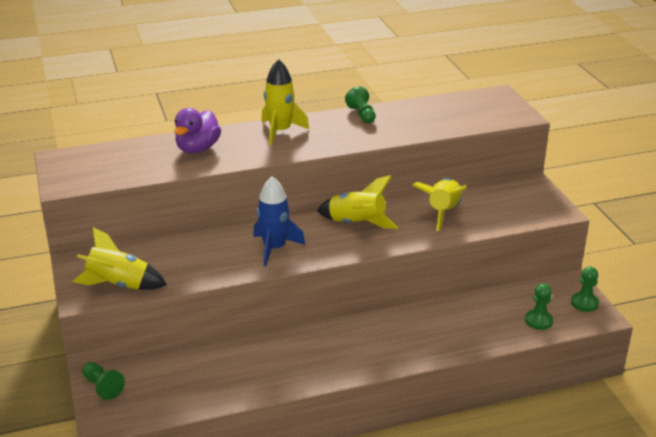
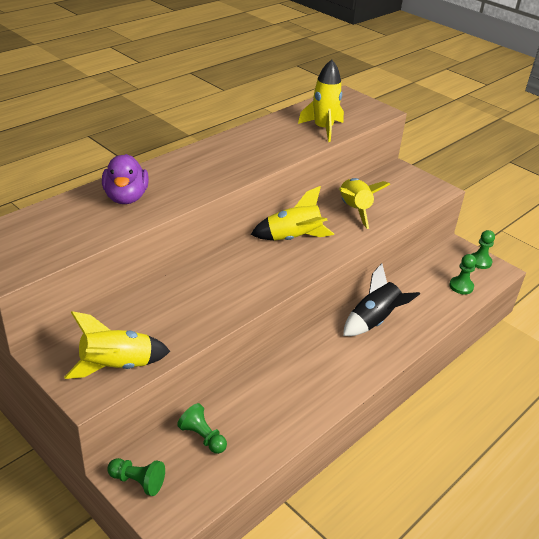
camera: 30 degrees left, 5 degrees up
blue rocket [253,176,305,267] -> none
yellow rocket [261,59,309,145] -> yellow rocket moved to [298,60,344,142]
green pawn [345,86,376,123] -> green pawn moved to [177,403,227,454]
none -> black rocket [343,263,420,336]

